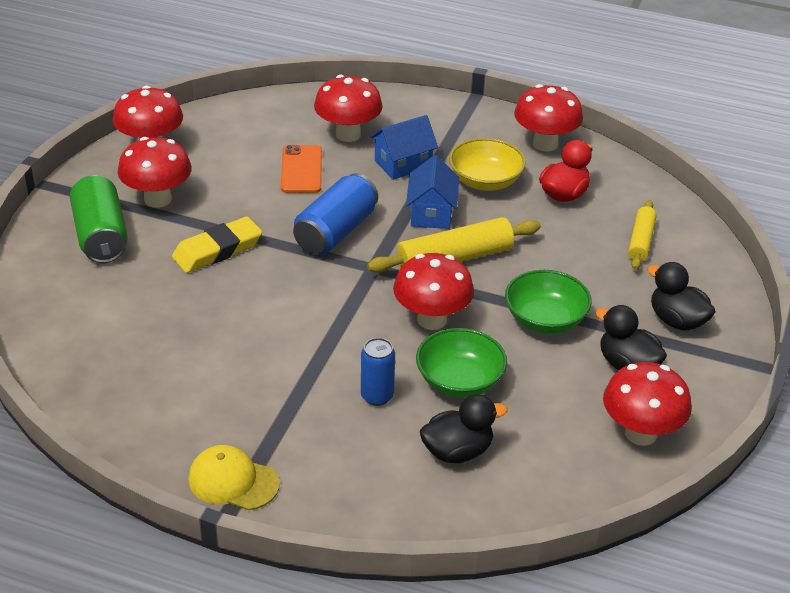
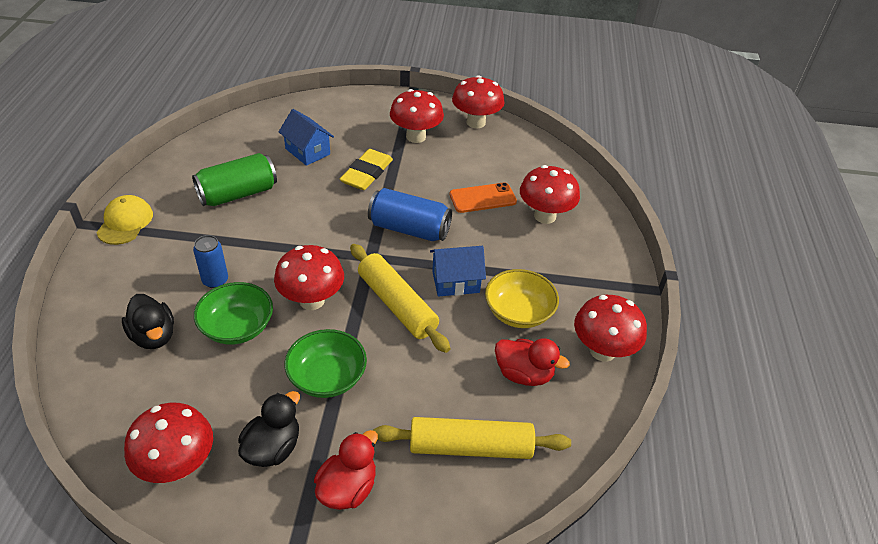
camera: 75 degrees right, 5 degrees up
green can [70,175,128,263] -> green can moved to [192,153,277,206]
yellow eraser [172,216,262,273] -> yellow eraser turned 75 degrees clockwise [339,149,393,190]
blue house [370,115,438,180] -> blue house moved to [279,109,334,166]
yellow rolling pin [628,200,657,270] -> yellow rolling pin [373,417,571,459], size x1.65
black duck [647,262,716,331] -> red duck [314,430,378,510]

